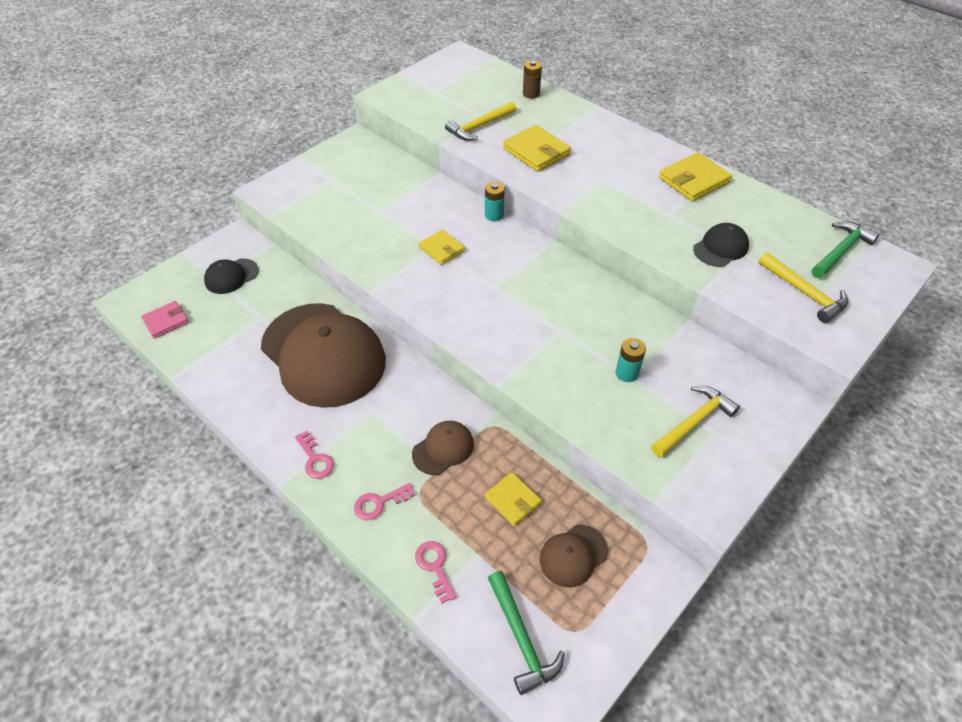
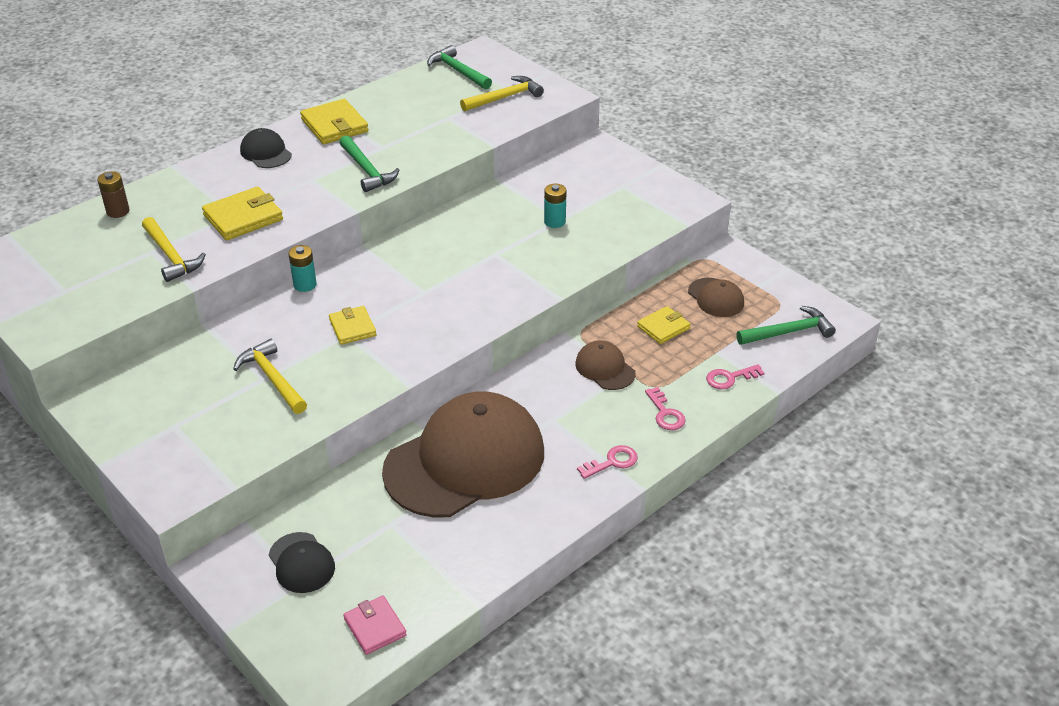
camera: 85 degrees left, 10 degrees down
yellow wallet [419,230,465,265] -> yellow wallet turned 75 degrees counterclockwise [329,306,376,345]
yellow hammer [651,386,740,457] -> yellow hammer moved to [233,339,307,414]
black cap [693,223,749,267] -> black cap moved to [240,128,292,168]
none -> green hammer [339,135,399,192]

